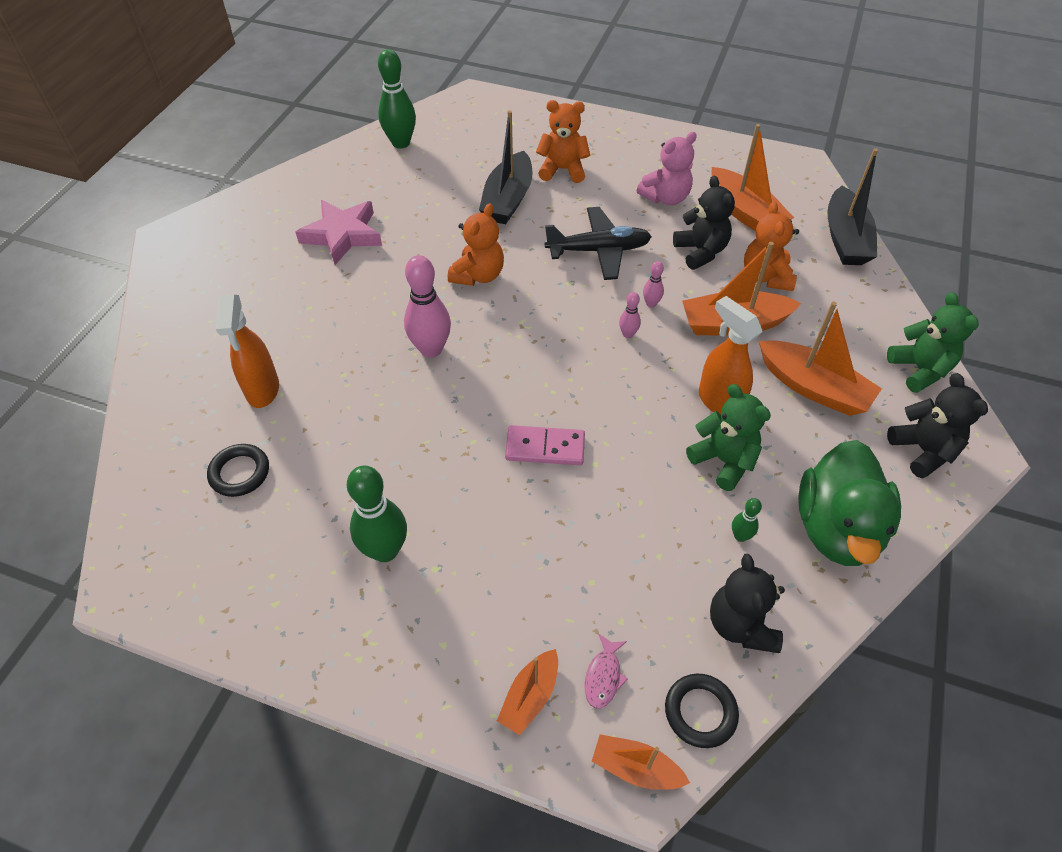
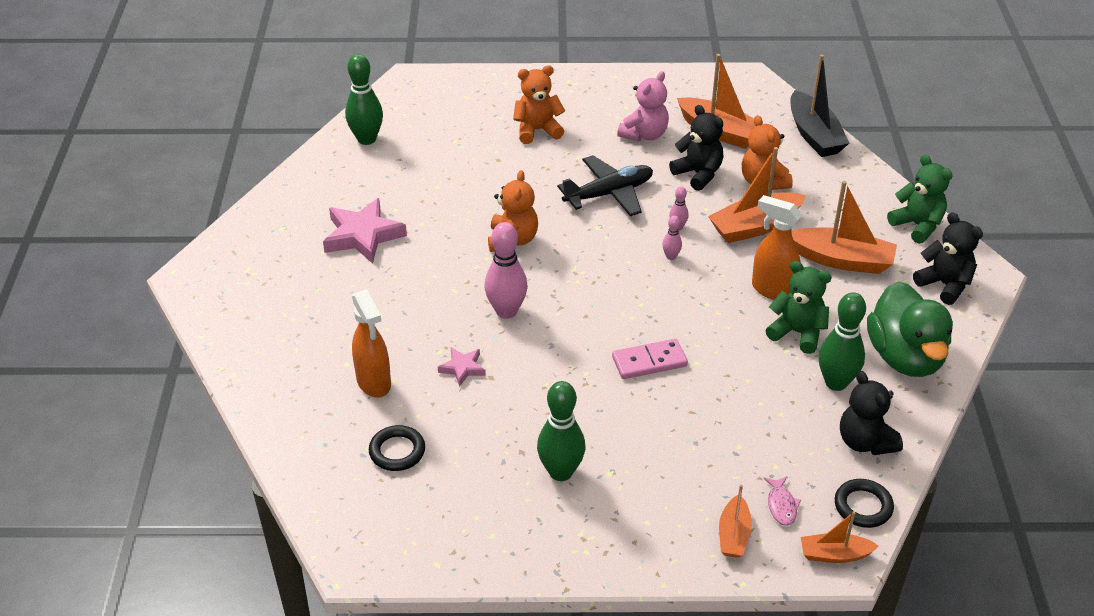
camera: 20 degrees left, 10 degrees down
black boat [479,110,532,224] -> none
green bowling pin [732,498,762,542] -> green bowling pin [819,292,866,391], size x2.09
none -> pink star [438,348,486,387]

